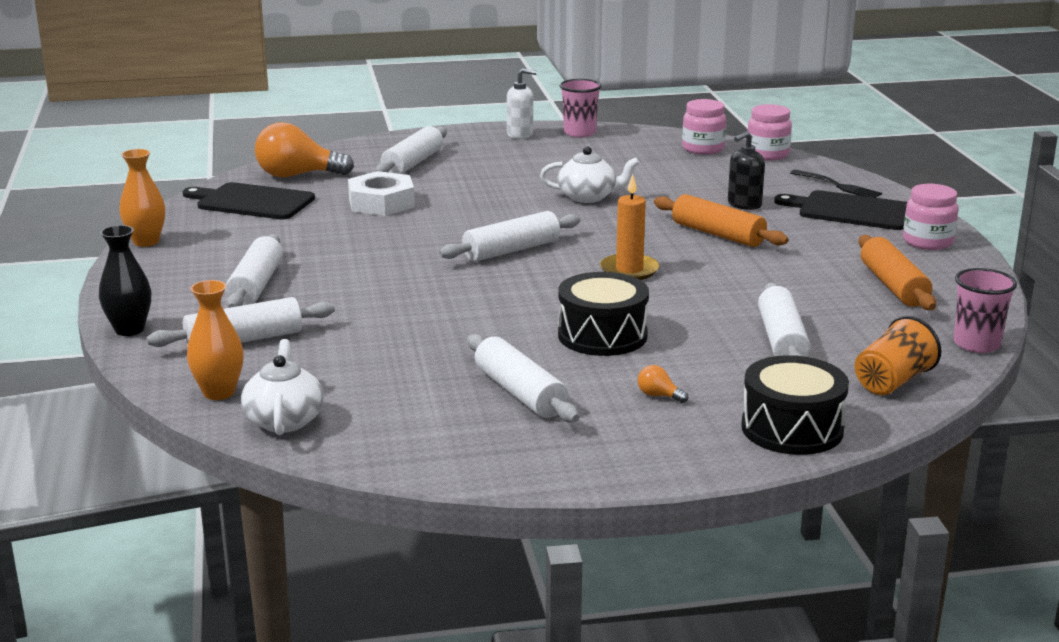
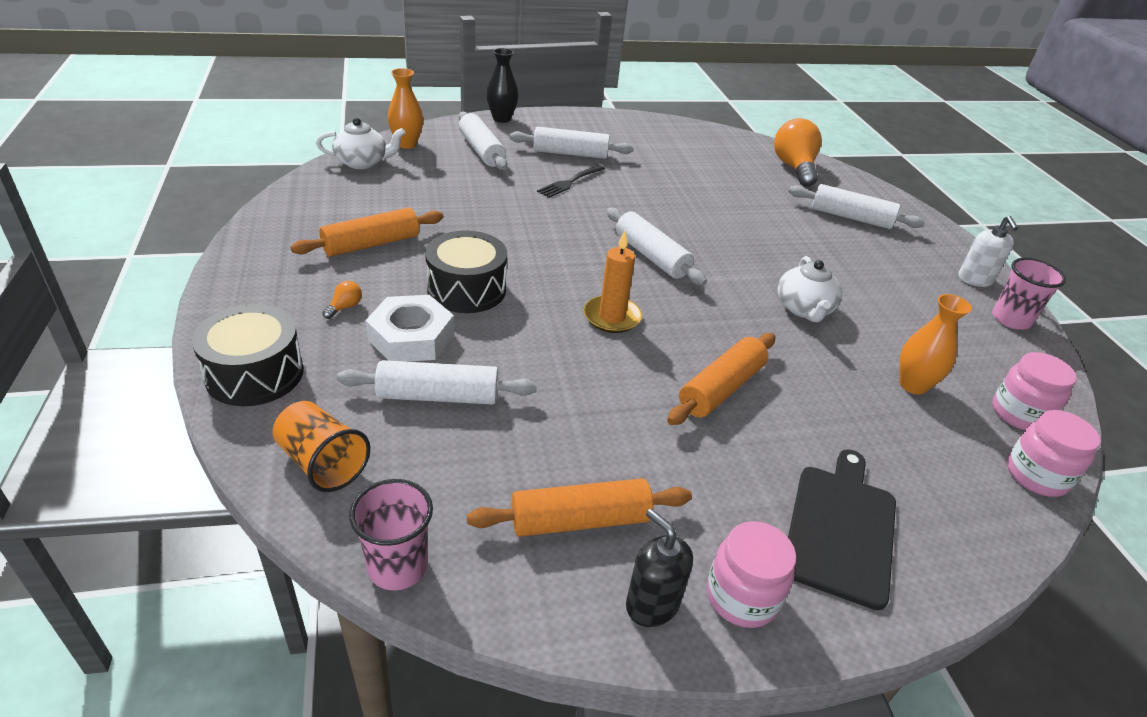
camera: 85 degrees right, 15 degrees up
orange vase [120,149,165,247] -> orange vase moved to [899,294,972,395]
black cutting board [183,182,315,220] -> none
white nut [348,171,415,216] -> white nut moved to [366,295,454,362]
white rolling pin [467,334,579,422] -> orange rolling pin [290,208,443,257]
black soap dispenser [728,131,765,210] -> black soap dispenser moved to [626,509,693,627]
black fork [790,170,882,198] -> black fork moved to [537,165,605,198]

